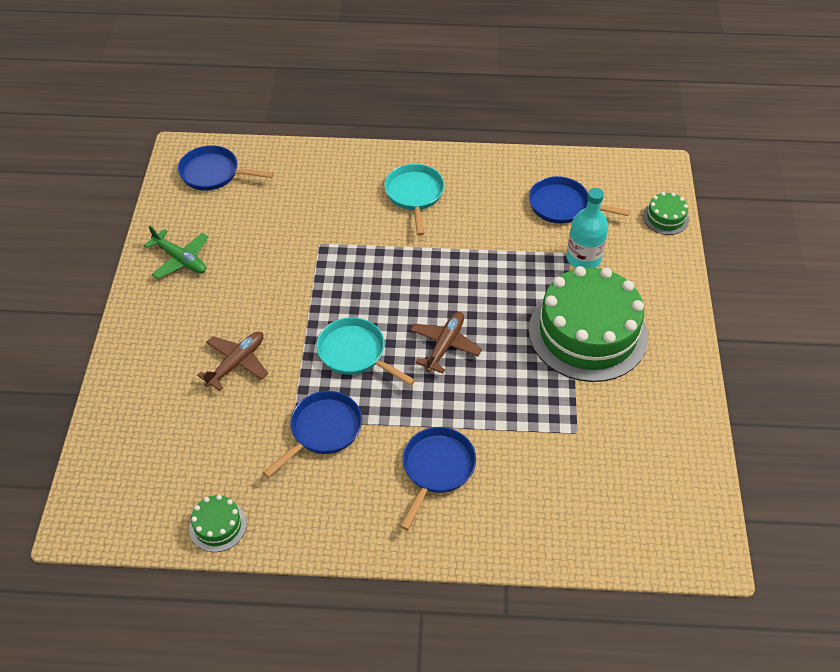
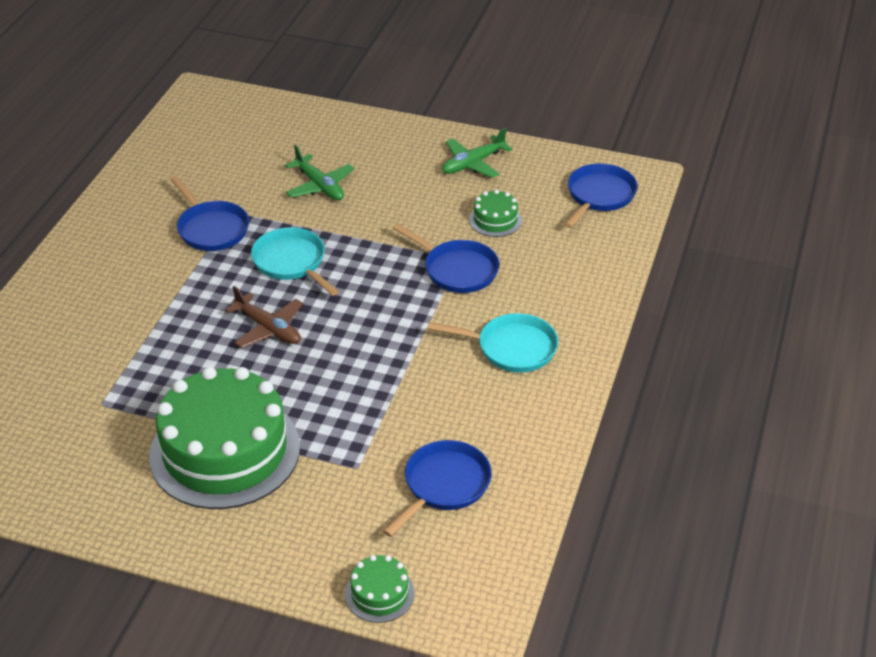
camera: 105 degrees right, 10 degrees down
green cake [189,495,247,552] -> green cake moved to [469,190,522,237]
brown plane [197,332,268,391] -> green plane [285,145,354,200]
turquoise pan [316,317,415,386] -> turquoise pan turned 90 degrees counterclockwise [251,227,339,296]
blue pan [400,427,476,530] -> blue pan moved to [393,223,499,293]
turquoise bottle [566,188,608,268] -> none

